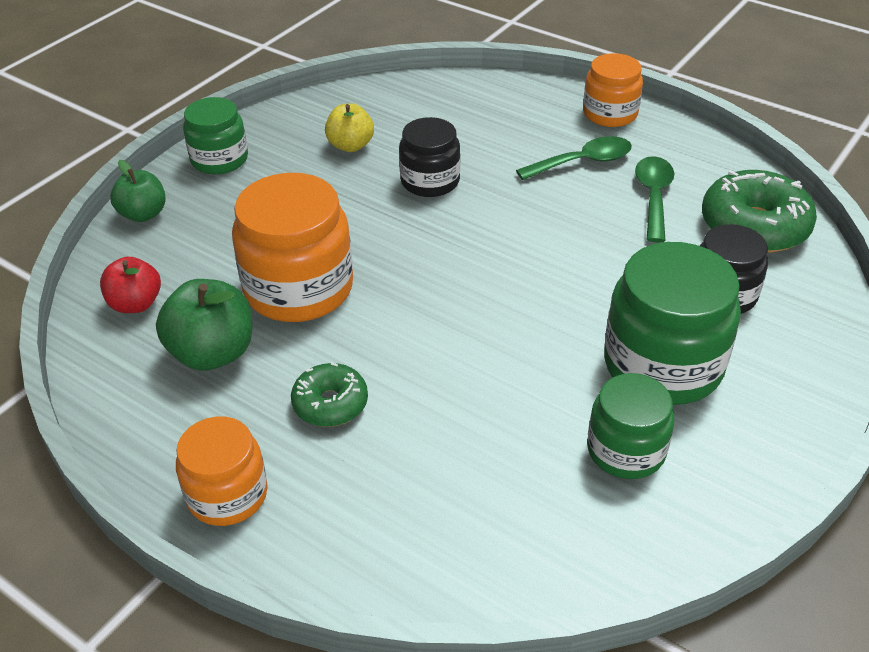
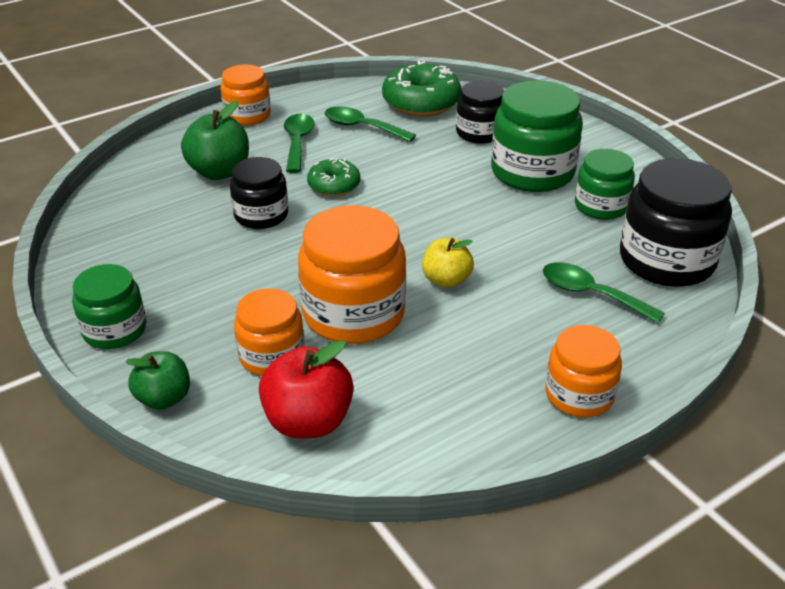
camera: 70 degrees left, 5 degrees down
red apple [100,257,161,313] -> red apple [259,340,354,438], size x1.52
green apple [156,279,252,371] -> green apple moved to [181,101,249,180]
green donut [291,363,368,427] -> green donut moved to [307,158,360,196]
yellow apple [325,104,374,152] -> yellow apple moved to [422,238,474,288]
none -> orange jar [234,288,305,376]
none -> green spoon [543,262,665,323]
none -> black jar [620,158,732,287]

